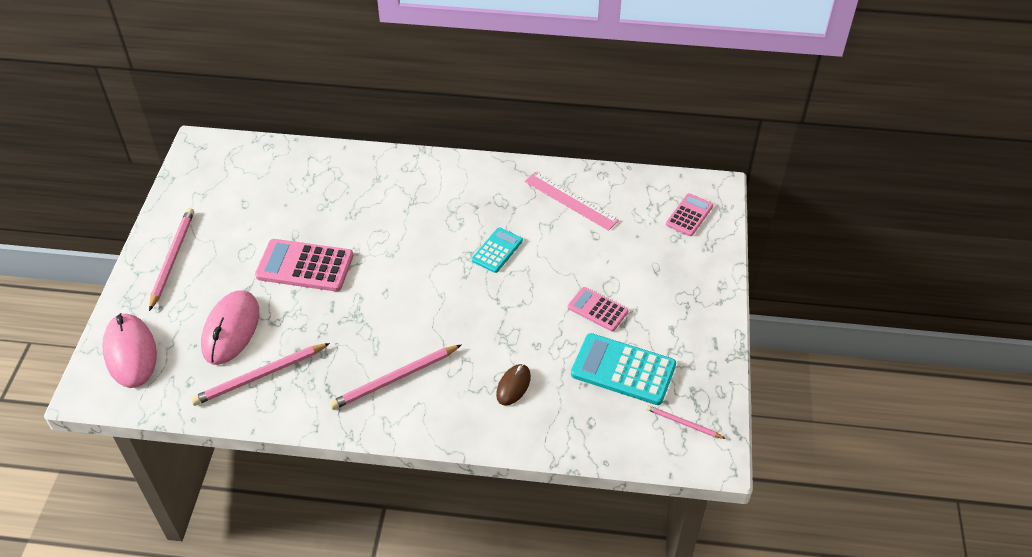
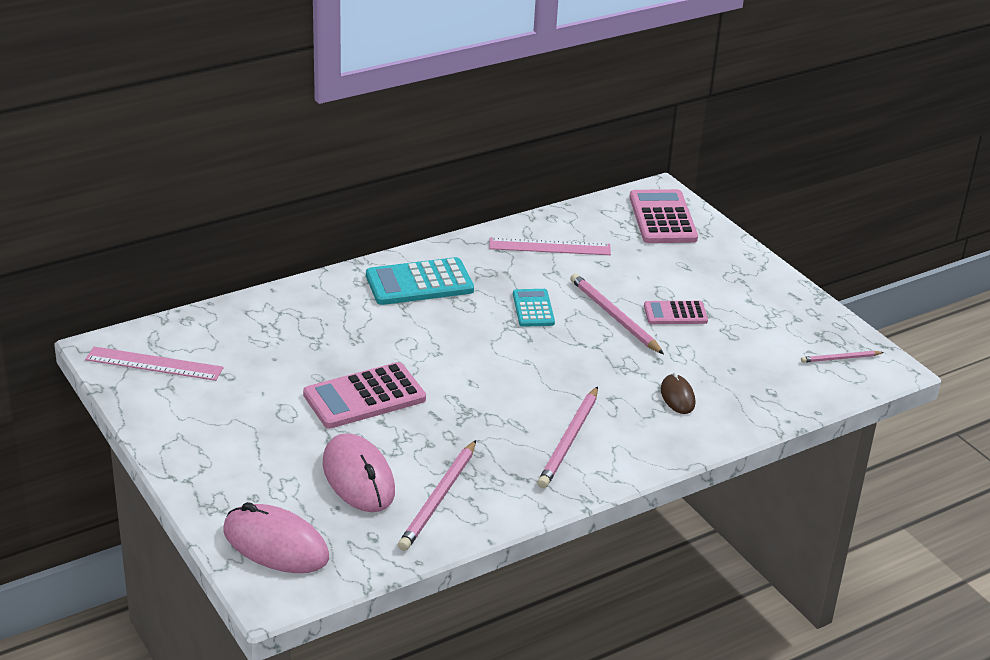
camera: 40 degrees left, 15 degrees down
pink pencil [149,208,194,311] -> pink pencil moved to [570,273,664,354]
turquoise calculator [571,333,676,405] -> turquoise calculator moved to [366,257,474,305]
pink calculator [666,193,713,236] -> pink calculator [629,189,698,243], size x1.68
none -> pink ruler [85,347,224,381]

